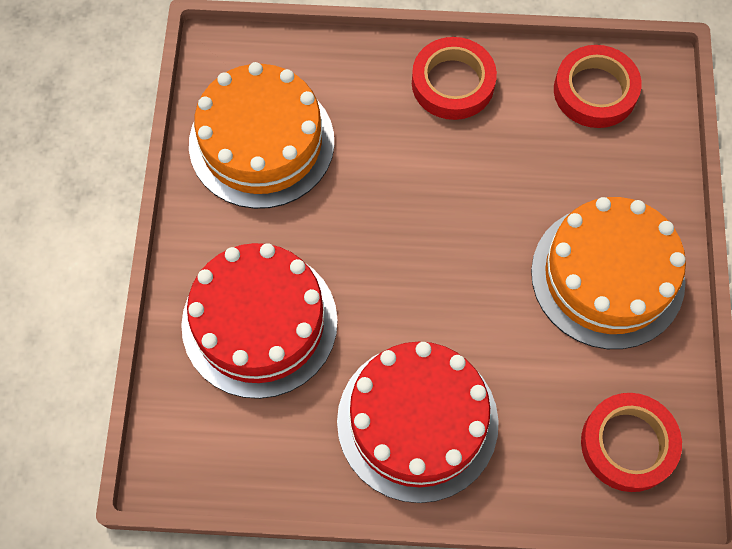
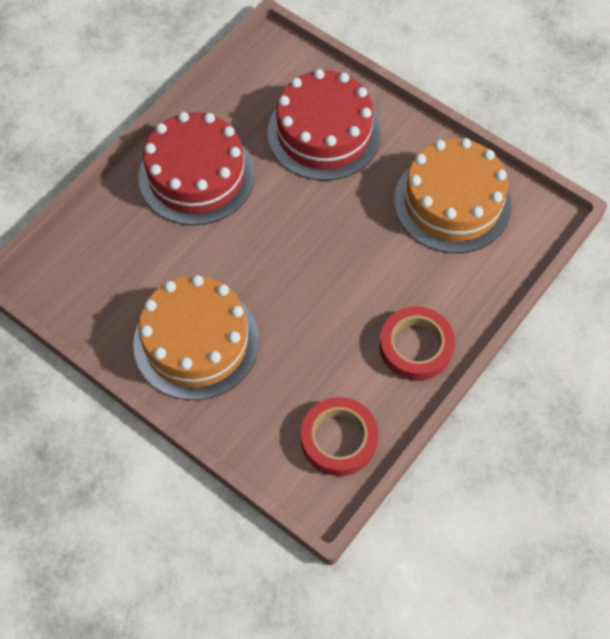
camera: 125 degrees right, 5 degrees down
red tape [581,393,682,492] -> none

